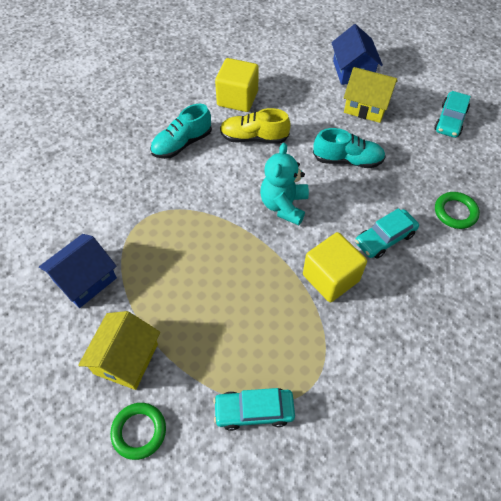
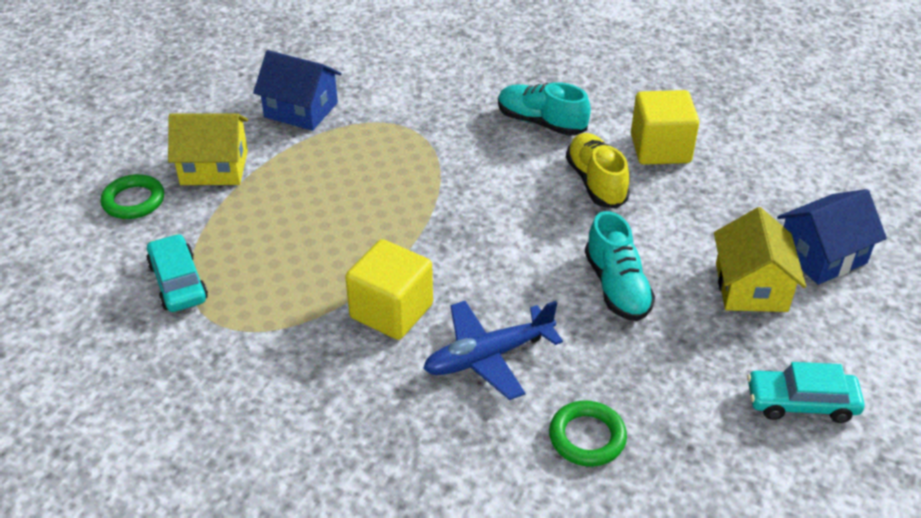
camera: 70 degrees right, 15 degrees down
turquoise teddy bear [260,143,309,225] -> none
turquoise car [355,208,419,259] -> blue plane [423,301,563,400]

